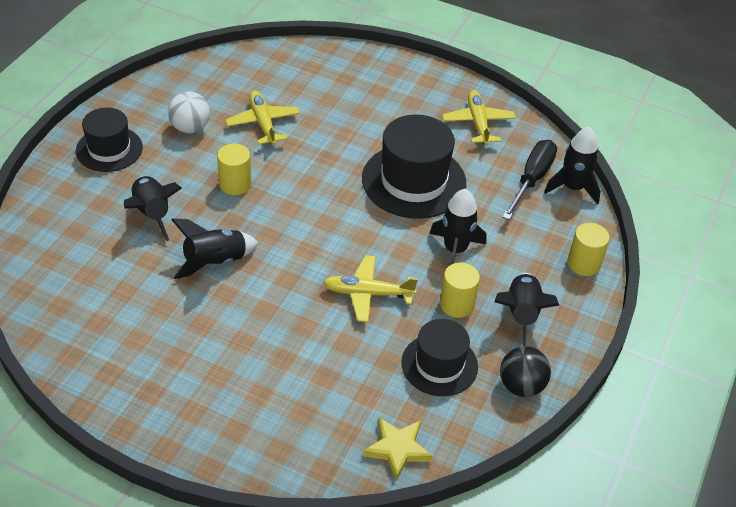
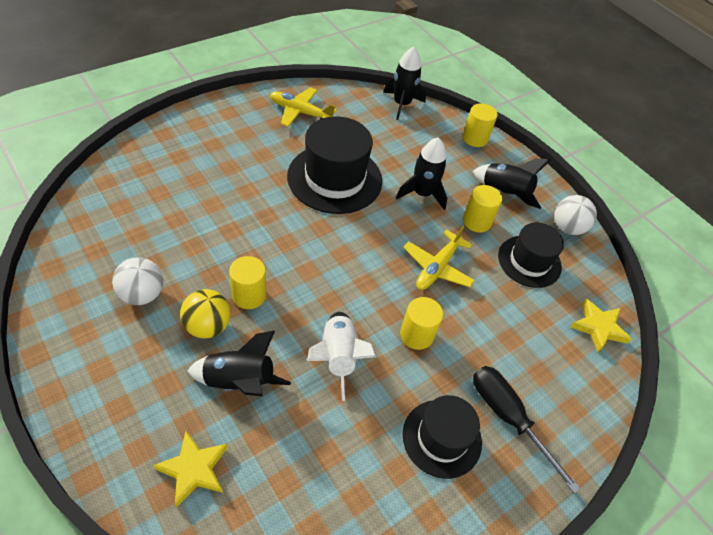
camera: 65 degrees left, 5 degrees up
black hat [76,107,143,172] -> black hat moved to [403,395,482,479]
black rocket [171,218,258,279] -> white rocket [307,312,376,401]
yellow plane [225,90,300,145] -> none
black ball [500,346,551,397] -> white ball [554,195,597,235]
black screwdriver [502,140,557,220] -> black screwdriver moved to [473,366,581,494]
none -> yellow star [153,431,228,507]
none -> yellow ball [180,289,231,338]
none -> yellow cylinder [400,297,443,350]

